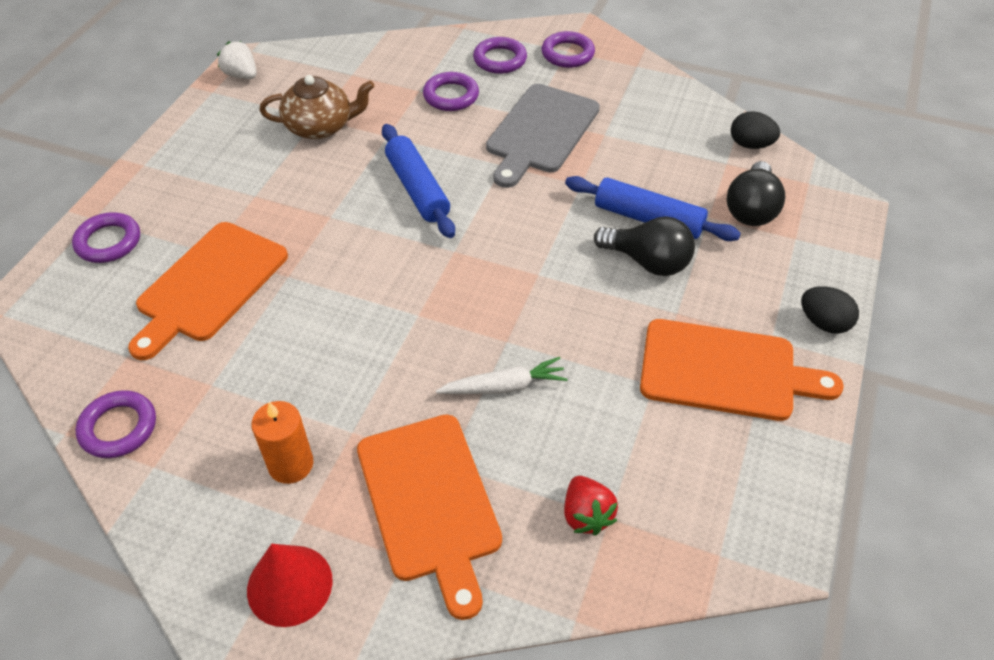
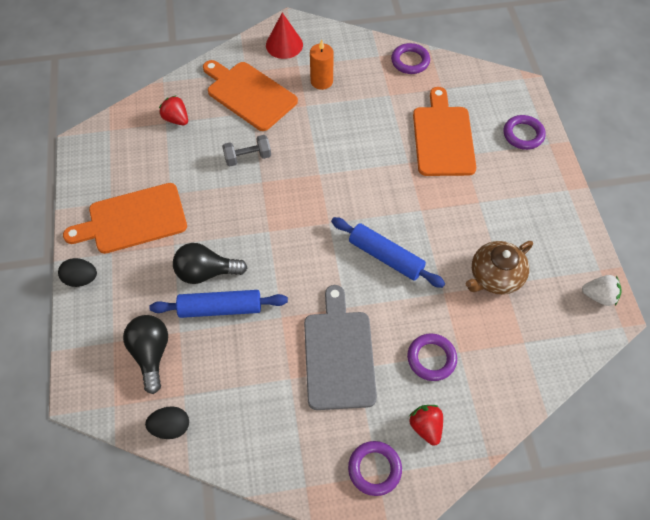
camera: 150 degrees right, 10 degrees up
white carrot [436,357,568,394] -> grey dumbbell [222,135,271,167]
purple ring [473,37,527,74] -> red strawberry [409,405,443,446]

